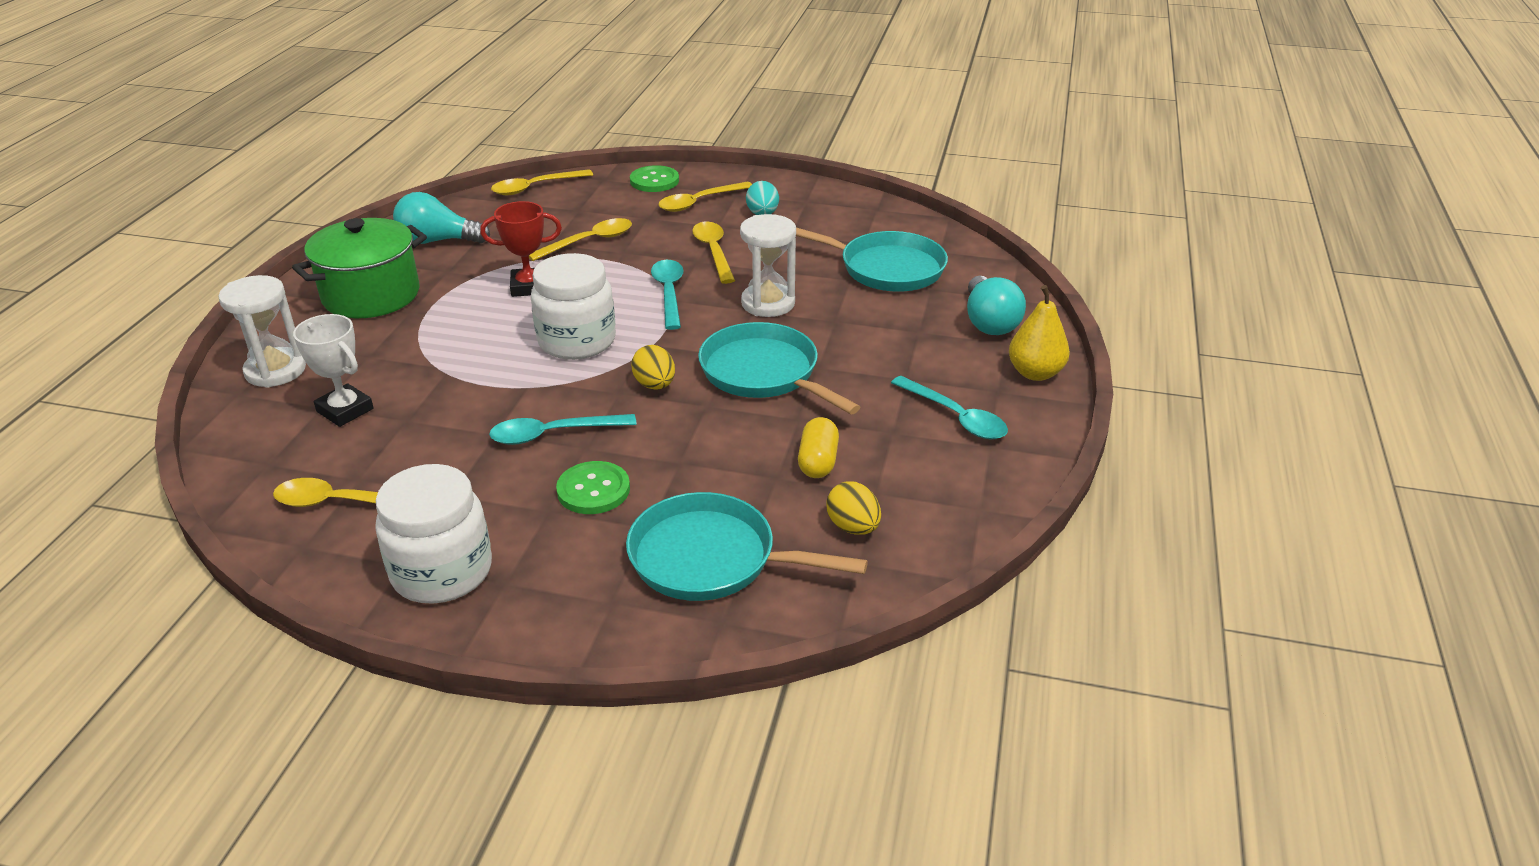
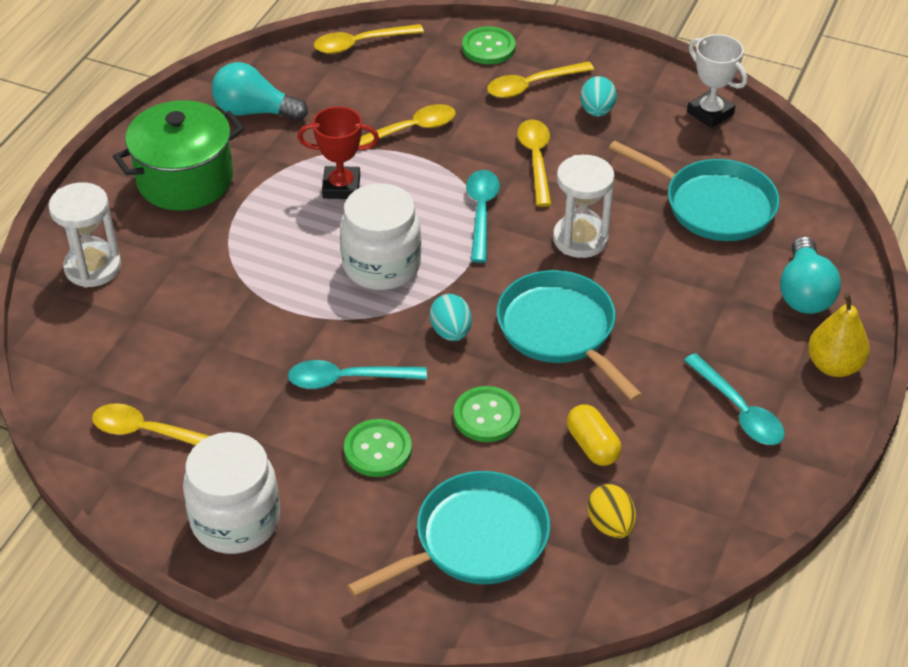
camera: 10 degrees right, 10 degrees up
white trophy [293,314,374,427] -> white trophy moved to [687,34,747,128]
turquoise pan [626,492,868,601] -> turquoise pan turned 120 degrees clockwise [347,471,550,597]
yellow egg [631,345,675,390] -> turquoise egg [430,294,472,341]
yellow capsule [798,417,839,478] -> yellow capsule turned 45 degrees counterclockwise [567,404,621,466]
none -> green button [454,386,520,442]

